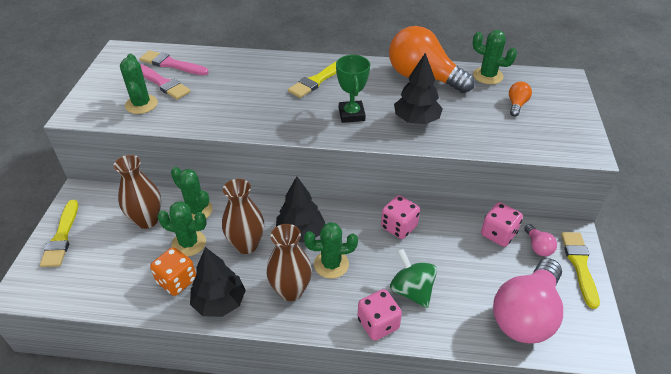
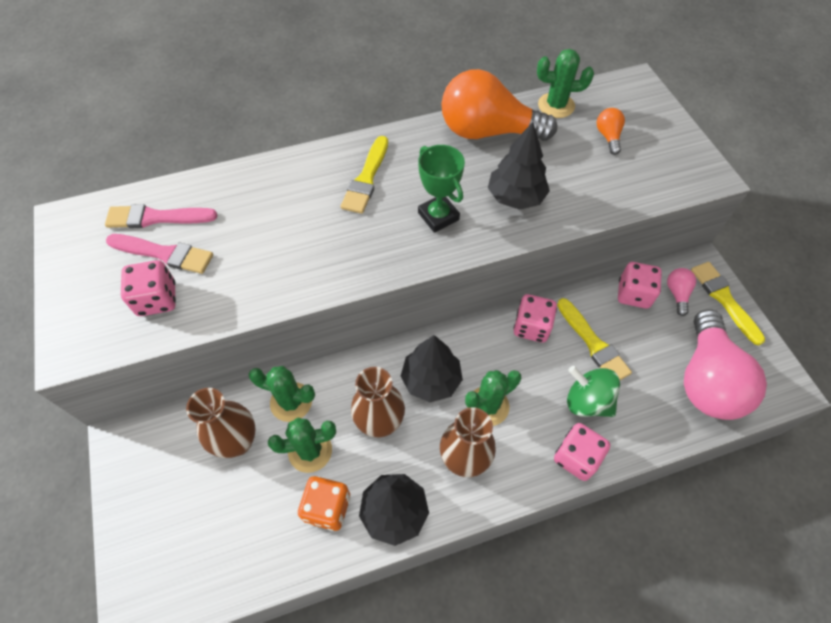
camera: 25 degrees left, 15 degrees up
yellow brush [40,200,78,267] -> yellow brush moved to [557,298,632,380]
green cactus [120,54,158,114] -> pink dice [121,260,176,316]
pink light bulb [524,224,557,256] -> pink light bulb turned 135 degrees counterclockwise [667,268,696,316]

